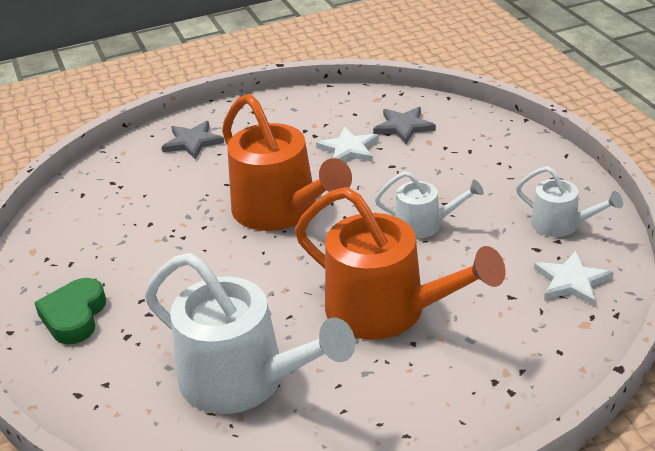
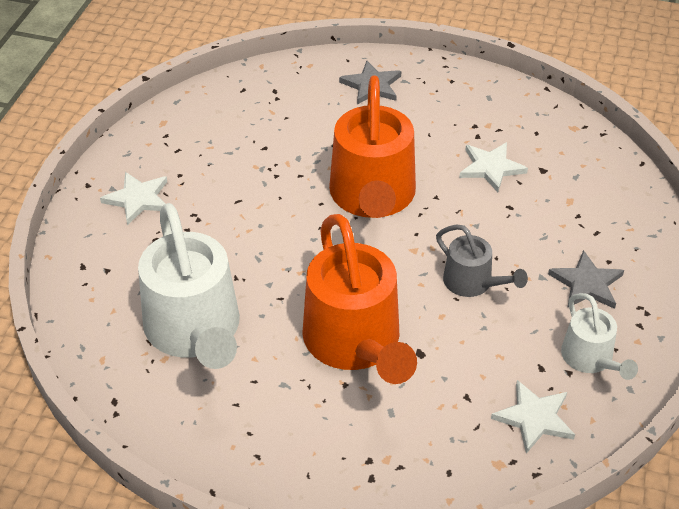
camera: 35 degrees right, 10 degrees up
green heart [34,278,106,344] -> white star [100,172,167,225]
grey star [373,107,436,144] -> grey star moved to [548,250,624,309]
white watering can [375,171,484,238] -> grey watering can [436,224,528,297]

